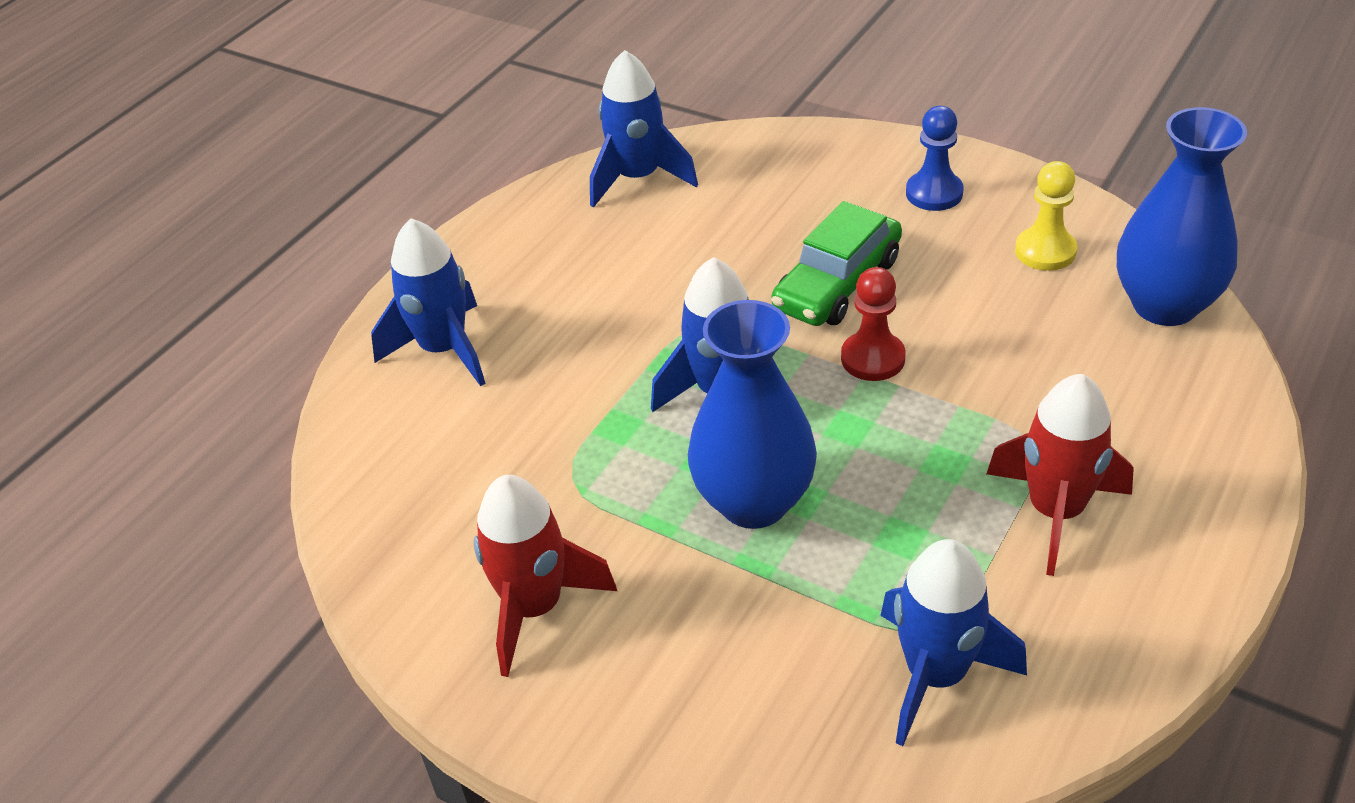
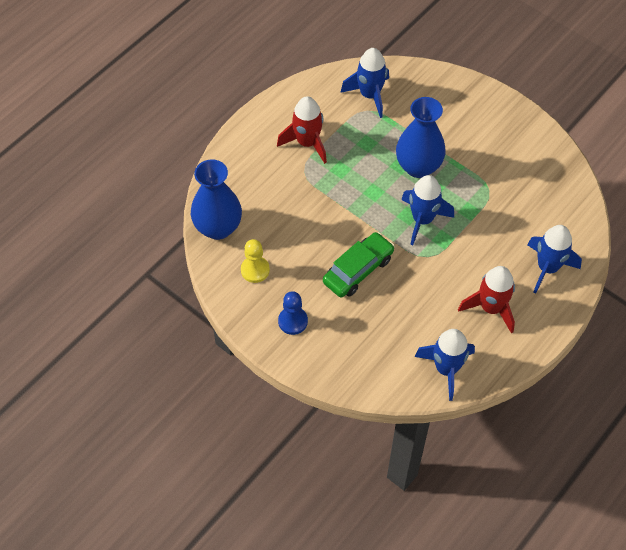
camera: 175 degrees left, 15 degrees up
red rocket [474,475,617,677] -> red rocket moved to [458,266,515,333]
red pawn [841,267,906,381] -> none

